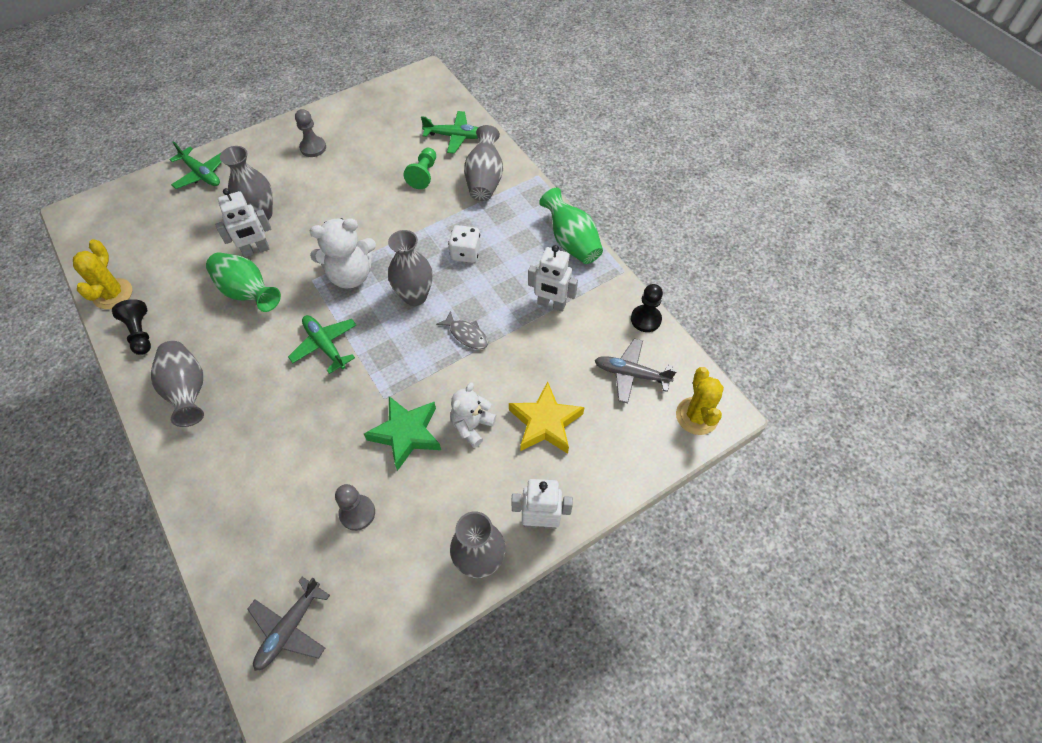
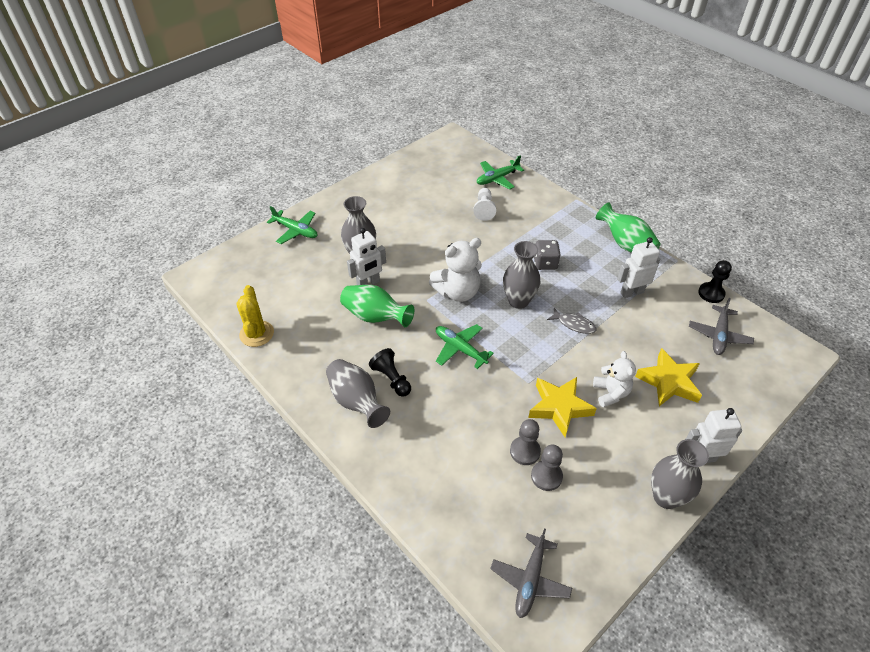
camera: 10 degrees left, 10 degrees down
black pawn [112,299,151,355] -> black pawn moved to [369,348,411,397]
grey pawn [295,109,326,157] -> grey pawn moved to [510,419,541,465]
green star [364,396,441,471] -> yellow star [528,377,597,437]
green pawn [403,148,436,189] -> white pawn [473,188,496,221]
green plane [421,111,479,154] -> green plane turned 150 degrees clockwise [477,155,524,189]
white dice [448,225,481,263] -> grey dice [534,240,561,270]
white teddy bear [450,382,496,448] -> white teddy bear turned 150 degrees clockwise [593,351,636,407]
grey vase [464,125,503,201] -> none
white robot [528,245,578,312] -> white robot turned 150 degrees clockwise [617,237,660,298]
grey plane [594,339,677,403] -> grey plane turned 75 degrees counterclockwise [689,298,754,355]
yellow cactus [676,367,724,435] -> none

